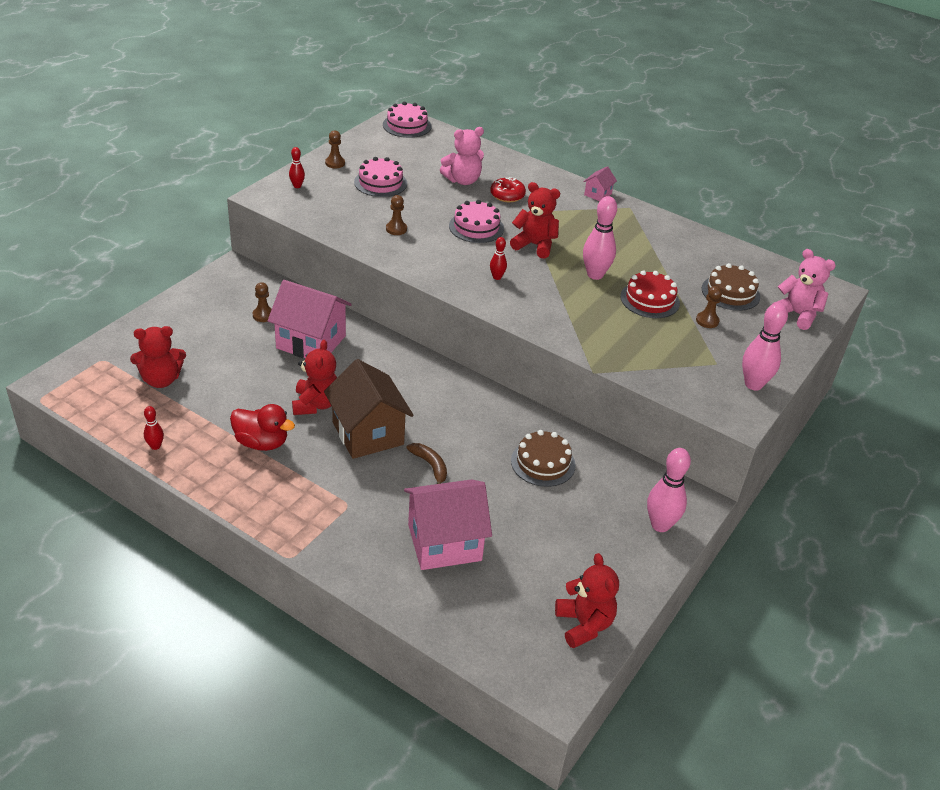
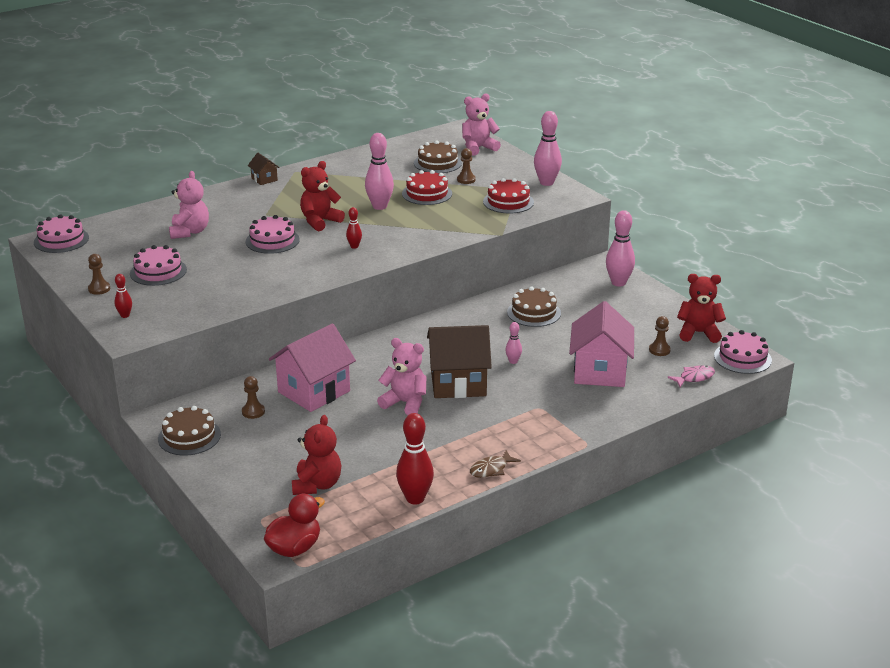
camera: 65 degrees left, 10 degrees down
red bowling pin [144,406,164,450] -> red bowling pin [396,413,434,504], size x1.92
red duck [230,404,295,451] -> red duck moved to [264,494,325,557]
red teddy bear [292,340,337,415] -> pink teddy bear [377,338,426,415]
brown pawn [386,195,407,235] -> brown pawn moved to [649,316,671,356]
brown banana [406,443,447,484] -> pink bowling pin [505,322,522,364]
red donut [490,177,526,202] -> none
pink house [583,166,617,201] -> brown house [248,153,280,185]
none -> brown cake [158,406,221,455]
none -> brown fish [470,450,521,478]
none -> red cake [483,178,534,214]
none -> pink fish [667,365,715,387]
none -> pink cake [714,330,772,374]

